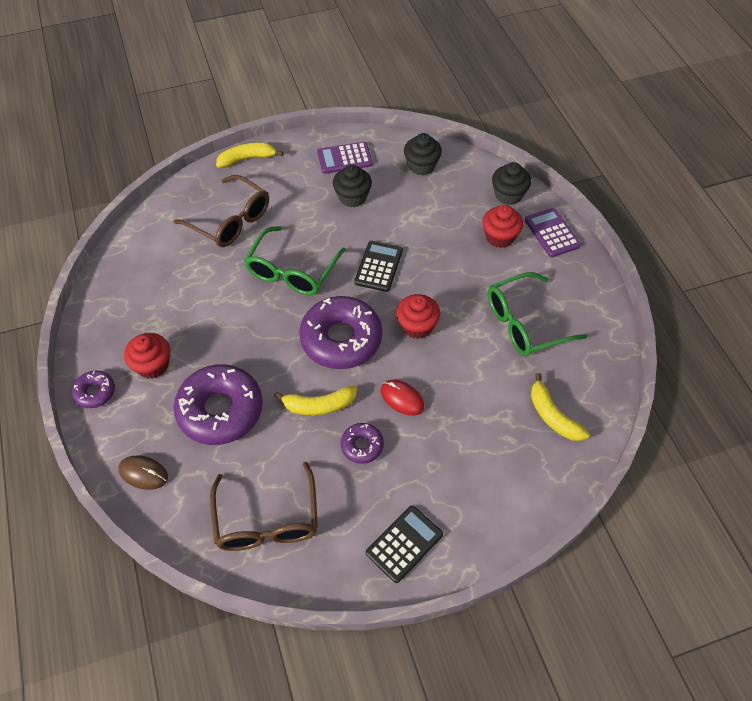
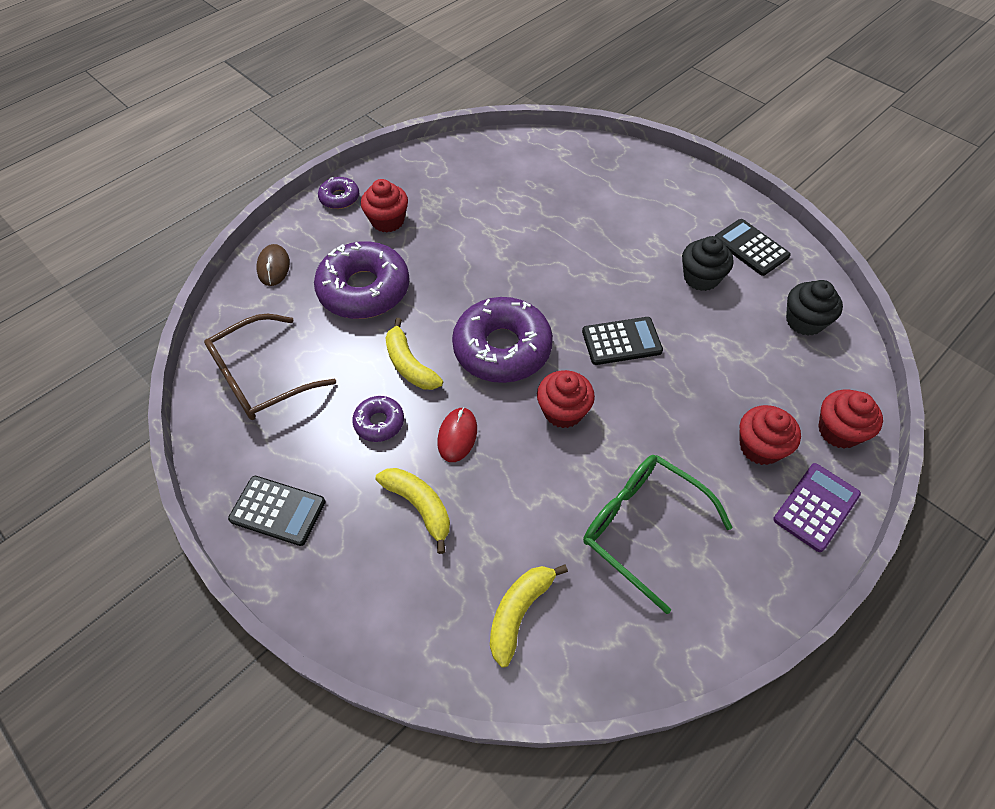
camera: 65 degrees right, 0 degrees up
brown glasses [174,175,269,247] -> none
yellow banana [216,142,284,168] -> yellow banana moved to [375,468,450,554]
green glasses [244,226,345,295] -> none
purple calculator [317,142,373,174] -> black calculator [715,219,791,276]
black cupcake [492,162,531,205] -> red cupcake [818,389,883,449]

